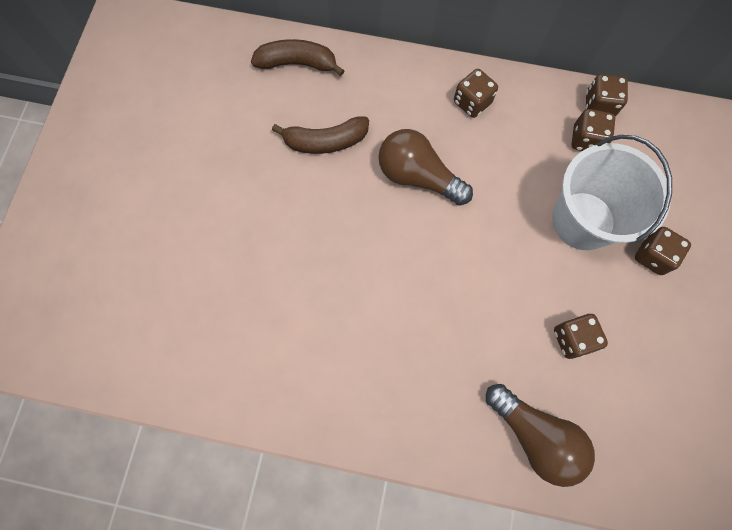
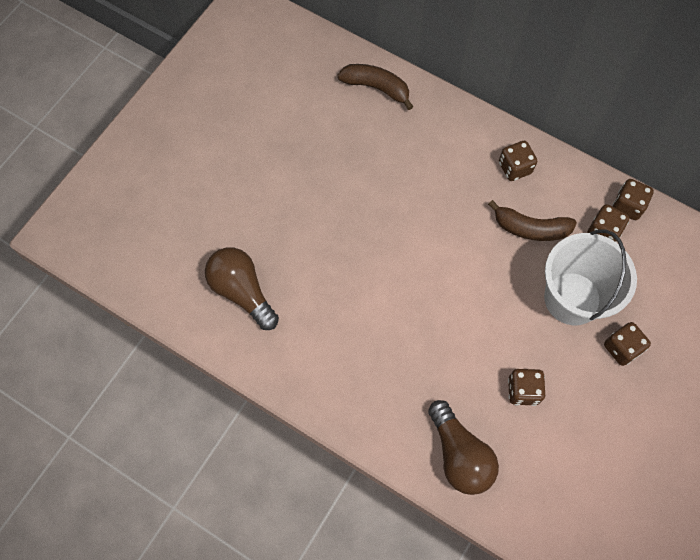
camera: 20 degrees right, 5 degrees down
brown banana [272,117,369,154] -> brown banana moved to [488,200,577,241]
brown light bulb [378,129,473,206] -> brown light bulb moved to [205,247,279,330]

